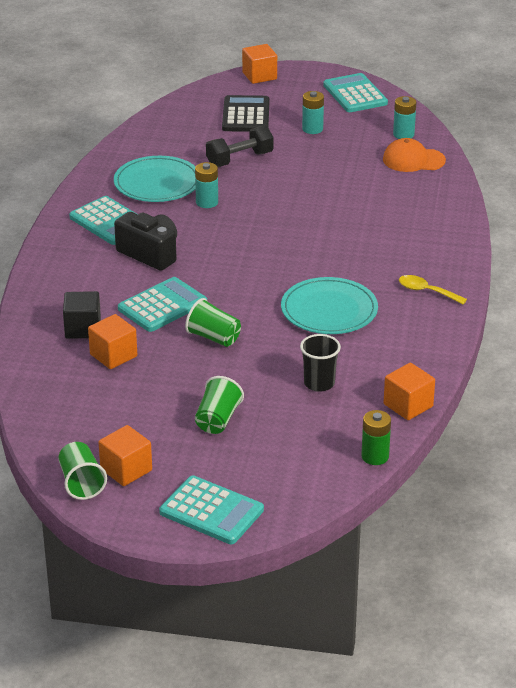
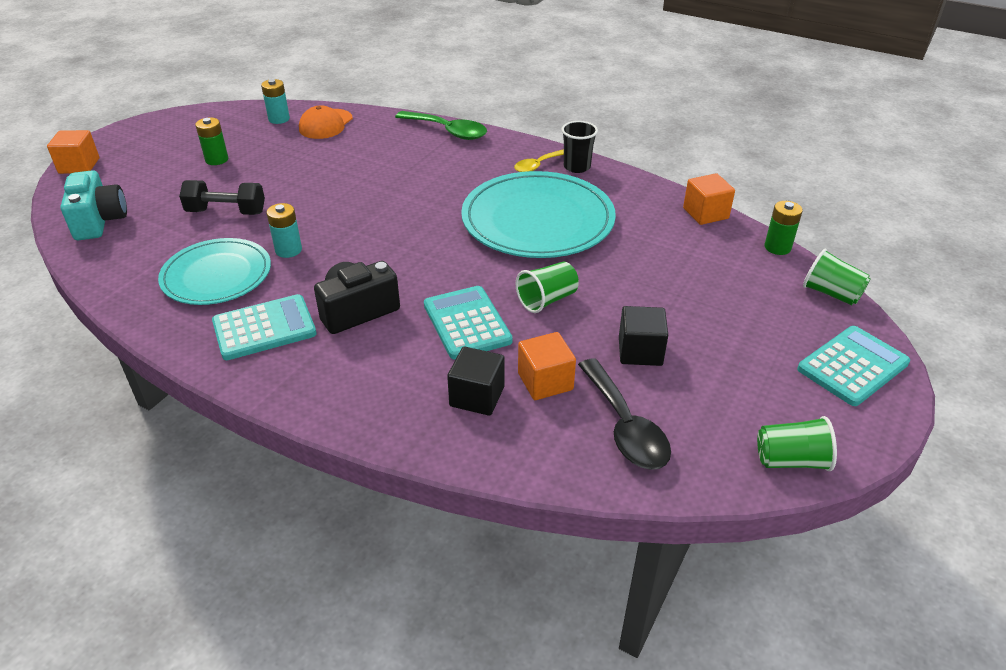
camera: 70 degrees left, 5 degrees up
orange cube [98,425,152,486] -> none
green cup [195,376,244,434] -> green cup moved to [803,249,871,305]
black dumbbell [206,126,274,167] -> black dumbbell turned 75 degrees counterclockwise [179,180,265,215]
black calculator [222,95,269,132] -> none
turquoise plate [281,277,378,334] -> turquoise plate [461,171,616,258], size x1.54
black cup [300,334,341,392] -> black cup moved to [561,121,598,173]
turquoise battery [302,91,324,134] -> green battery [195,117,229,165]
turquoise calculator [323,73,388,112] -> none
none -> turquoise camera [60,170,127,240]
none -> green spoon [395,111,487,140]
none -> black spoon [578,358,671,470]
none -> black cube [619,306,668,366]

